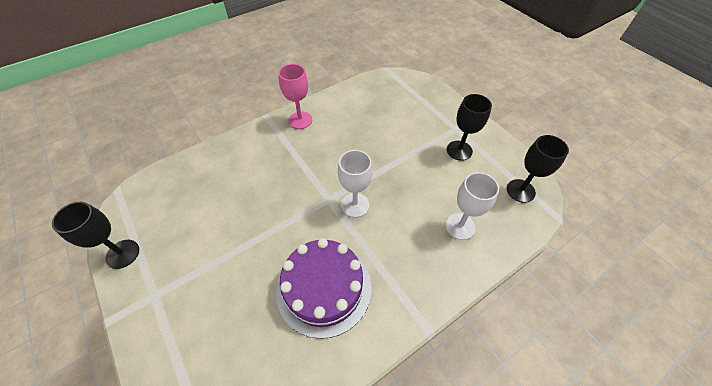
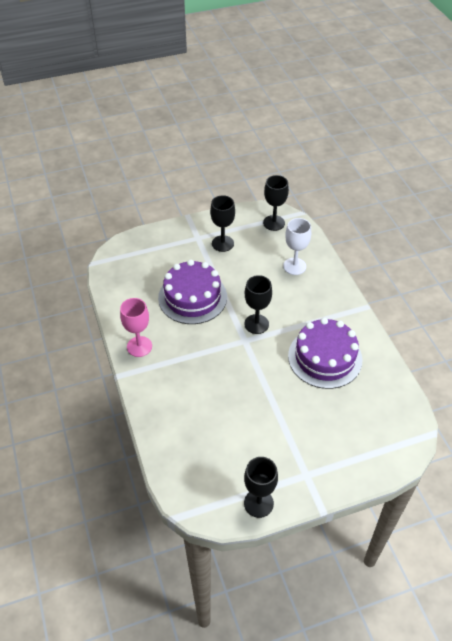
camera: 75 degrees left, 5 degrees down
white goblet [338,150,373,218] -> black goblet [244,275,272,334]
none -> purple cake [158,259,227,324]

